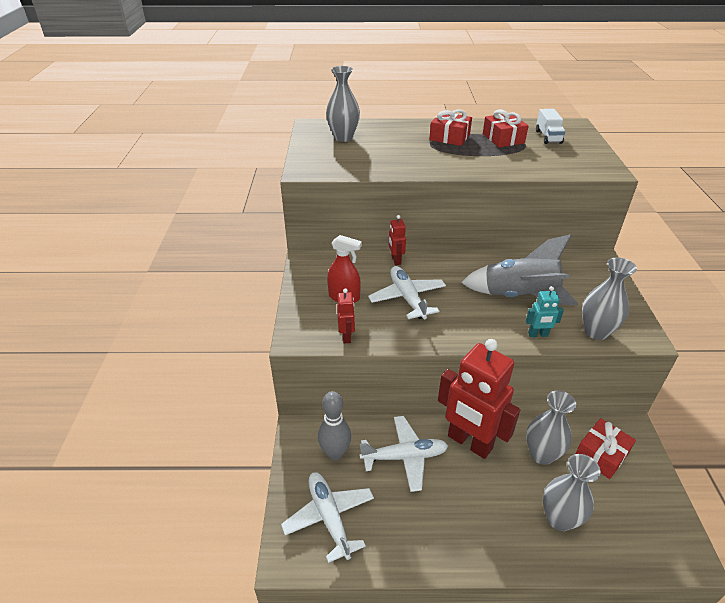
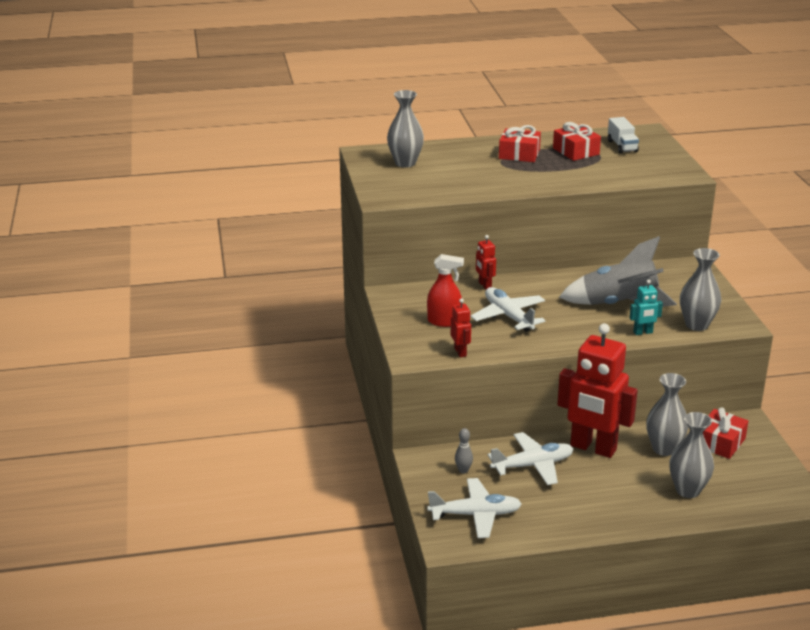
camera: 10 degrees left, 10 degrees down
white plane [281,472,374,563] -> white plane turned 120 degrees clockwise [427,478,522,538]
grey bowling pin [318,391,351,460] -> grey bowling pin [455,428,473,474], size x0.56

